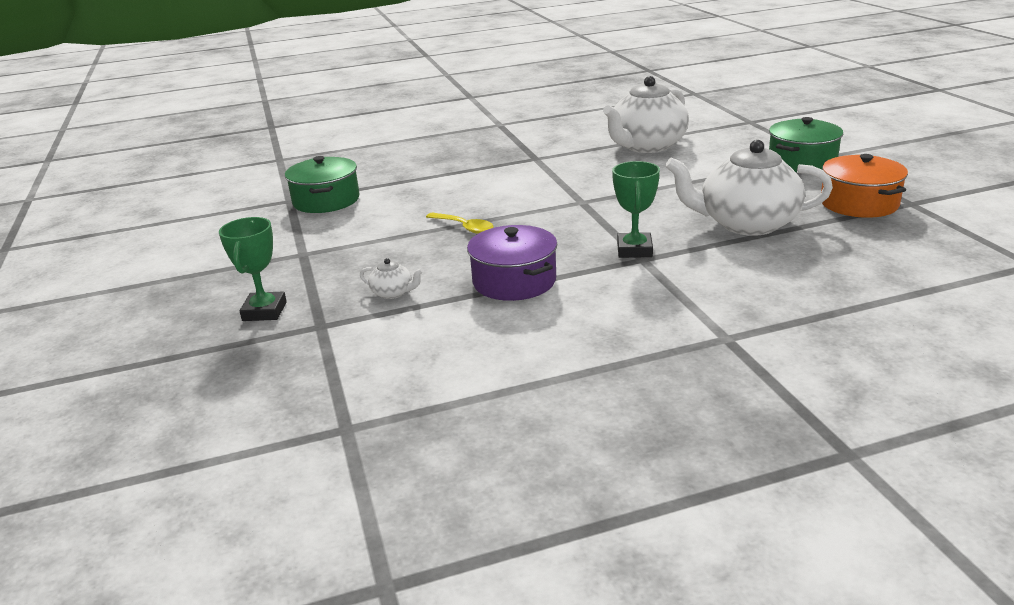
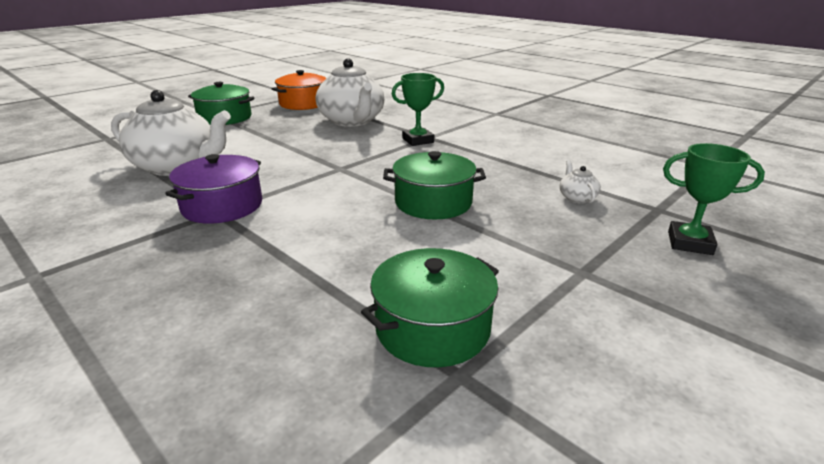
camera: 120 degrees left, 0 degrees up
green trophy [219,217,287,321] -> green trophy turned 45 degrees clockwise [663,143,765,255]
yellow spoon [426,213,494,234] -> green pot [383,151,486,219]
purple pot [467,225,557,301] -> purple pot moved to [165,154,262,224]

